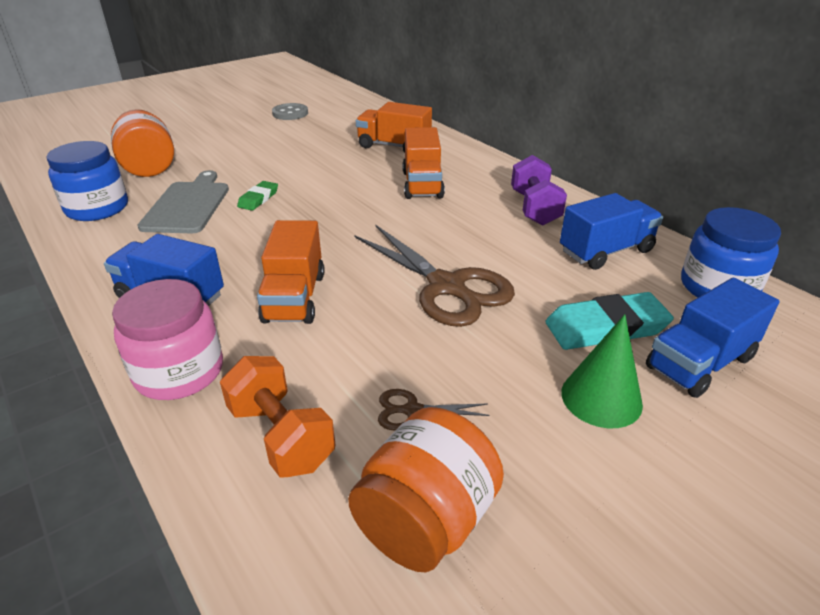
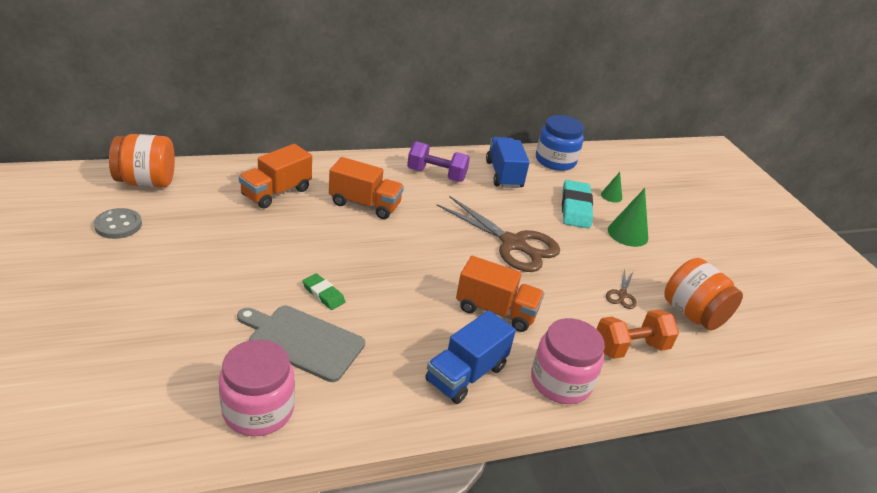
camera: 75 degrees left, 0 degrees up
blue jar [46,141,128,221] -> pink jar [219,340,295,436]
orange jar [111,109,174,177] -> orange jar moved to [109,134,175,188]
brown scissors [354,224,515,327] -> brown scissors turned 60 degrees clockwise [437,196,560,272]
blue truck [646,278,780,398] -> green cone [601,172,622,203]

